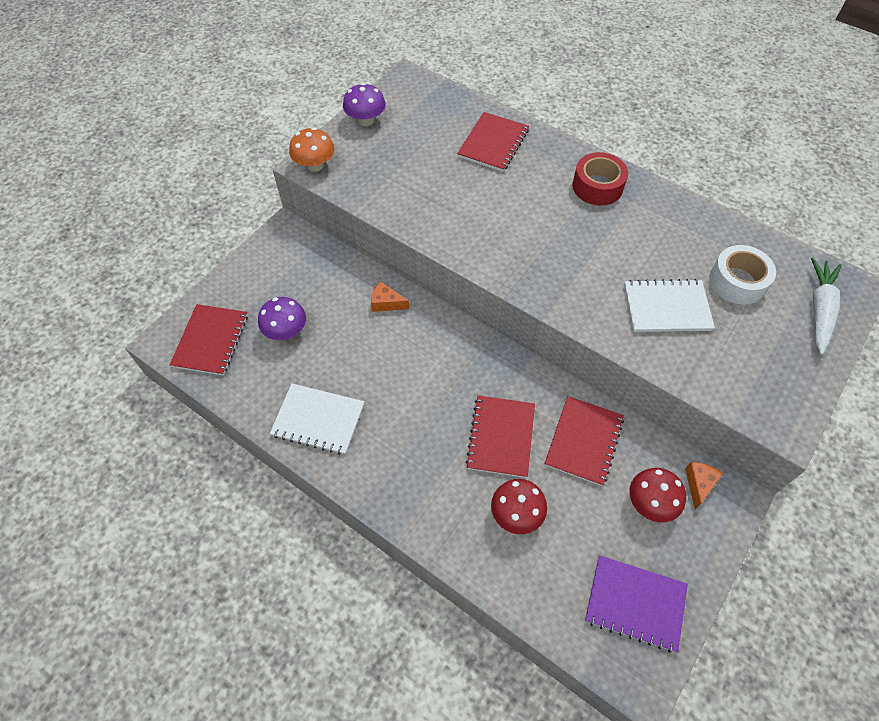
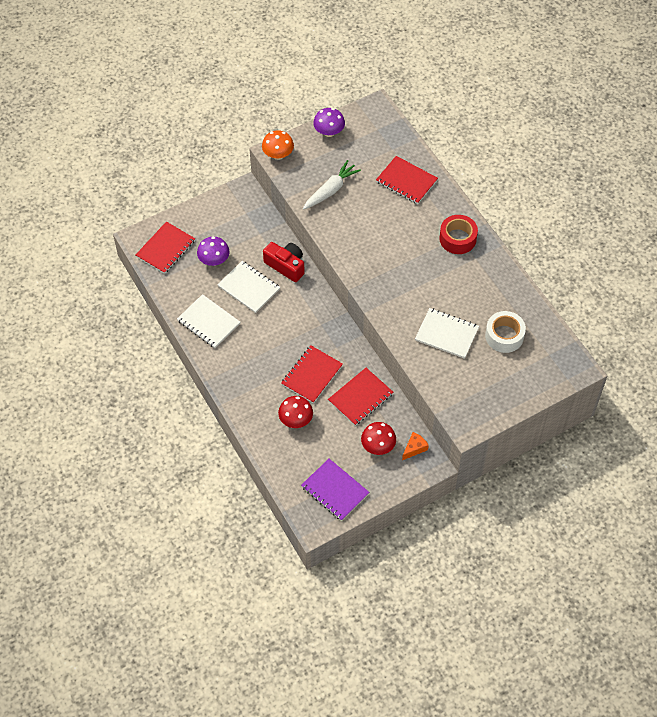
camera: 25 degrees right, 0 degrees up
orange cheese [371,281,409,312] -> red camera [263,242,305,282]
red notebook [457,112,529,172] -> red notebook turned 75 degrees clockwise [376,156,438,204]
white carrot [811,258,842,355] -> white carrot moved to [303,160,361,210]
none -> white notebook [217,261,280,313]

